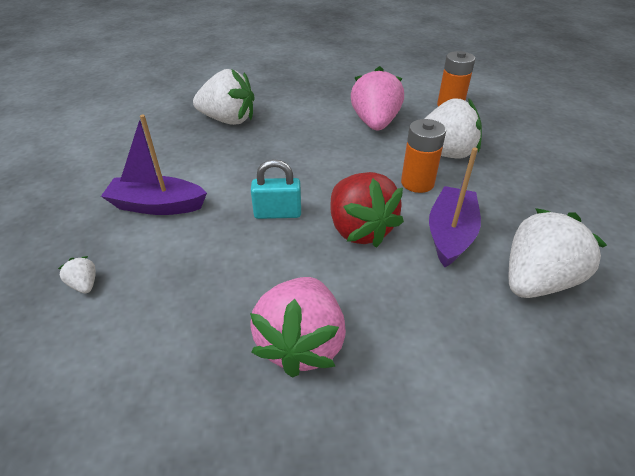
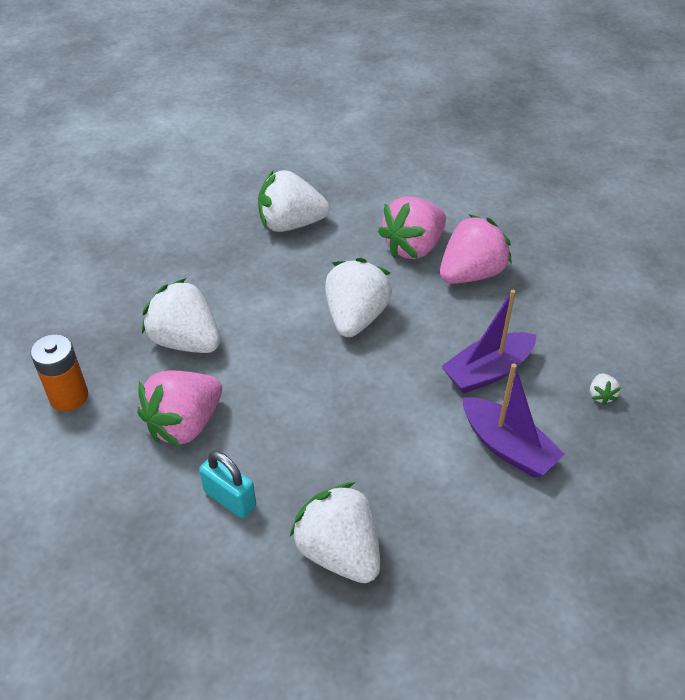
camera: 140 degrees left, 5 degrees up
turquoise padlock [251,159,301,219] -> turquoise padlock moved to [199,451,256,518]
red strawberry [330,172,404,248] -> white strawberry [325,258,392,337]
orange battery [401,119,446,193] -> none
purple boat [429,147,481,267] -> purple boat moved to [441,290,536,393]
none -> pink strawberry [378,197,446,259]

